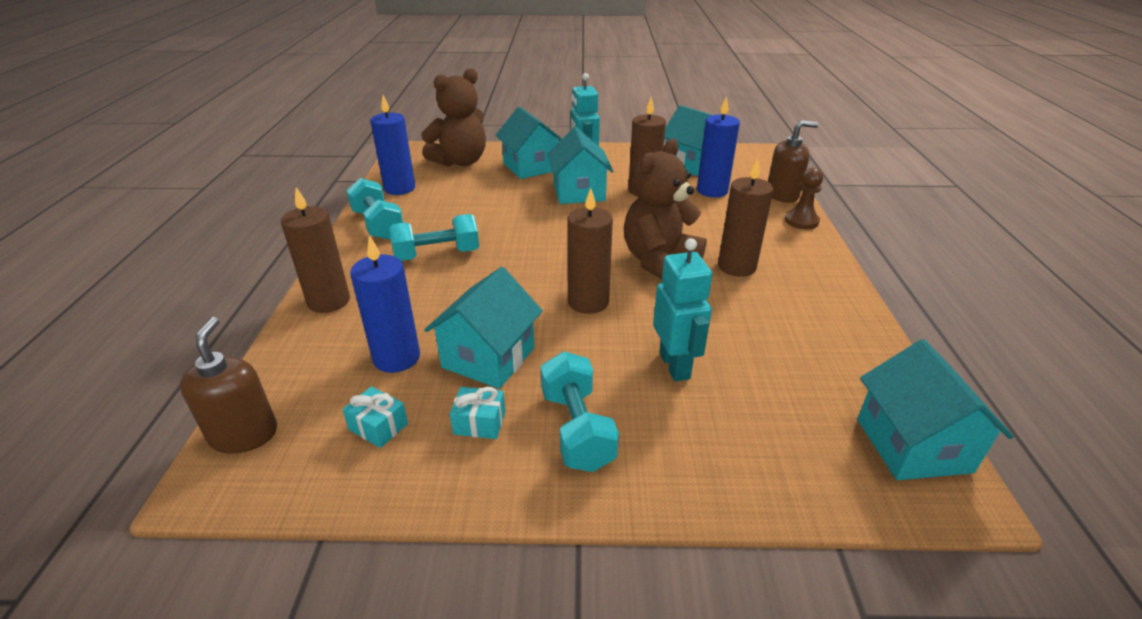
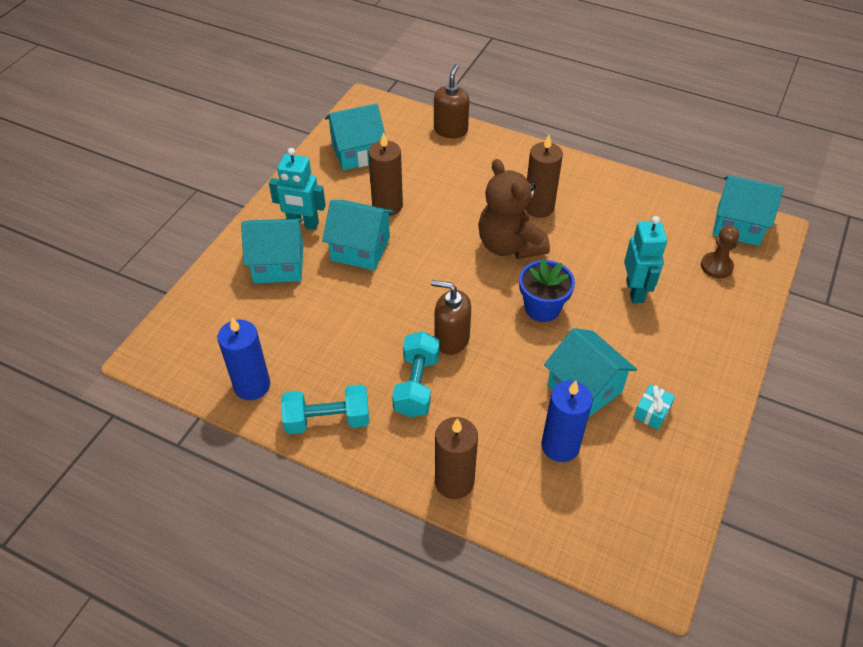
camera: 65 degrees left, 15 degrees up
brown soap dispenser [180,317,277,454] -> brown soap dispenser moved to [431,280,471,355]
turquoise gift [342,386,408,448] -> none
brown teddy bear [421,68,486,167] -> none
turquoise dumbbell [540,351,619,472] -> none
brown candle [567,188,613,314] -> blue flower pot [519,259,575,322]
turquoise robot [653,238,712,381] -> turquoise robot turned 75 degrees clockwise [624,216,667,303]
blue candle [697,96,740,197] -> none
brown pawn [785,168,823,229] -> brown pawn moved to [701,225,739,278]

